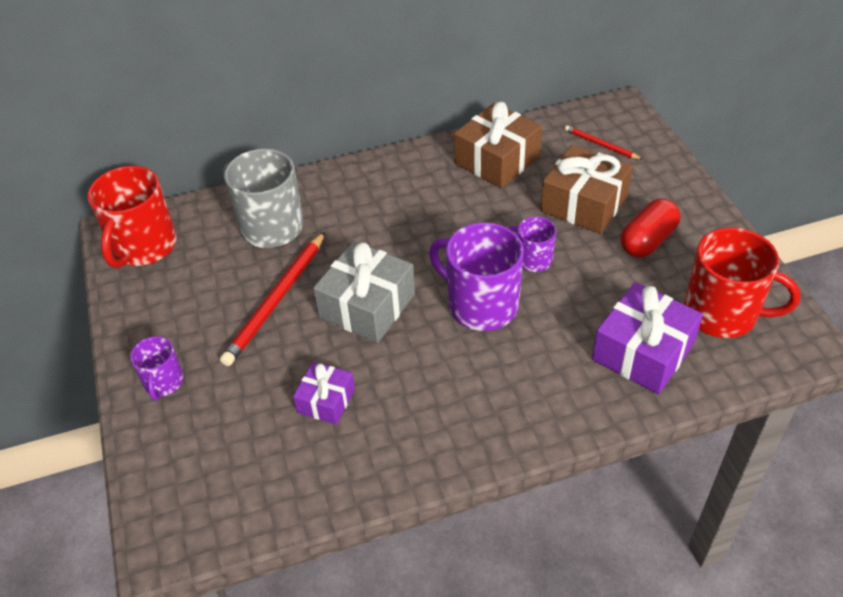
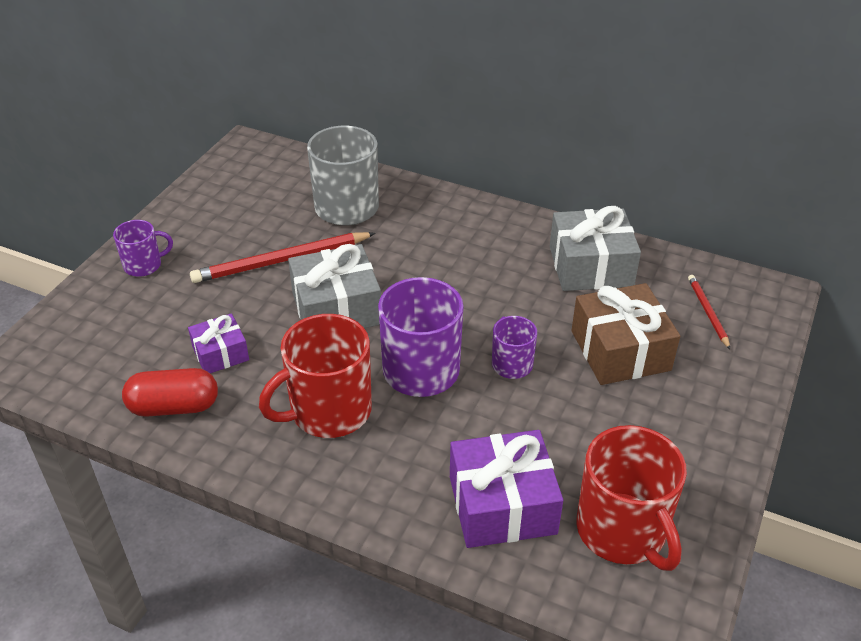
camera: 40 degrees right, 5 degrees down
red mug [87,166,177,268] -> red mug moved to [259,314,372,438]
purple mug [130,336,184,400] -> purple mug turned 150 degrees counterclockwise [113,220,173,277]
brown gift [454,102,542,188] -> grey gift [550,206,641,291]
red capsule [621,198,680,258] -> red capsule moved to [122,368,218,417]

